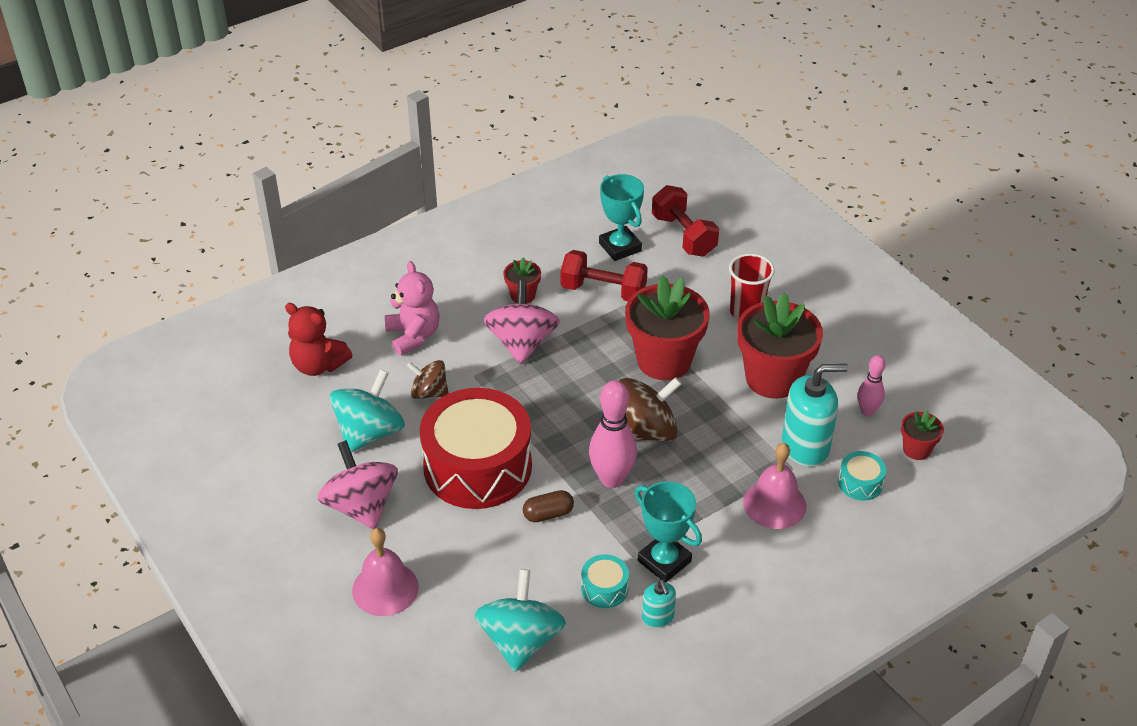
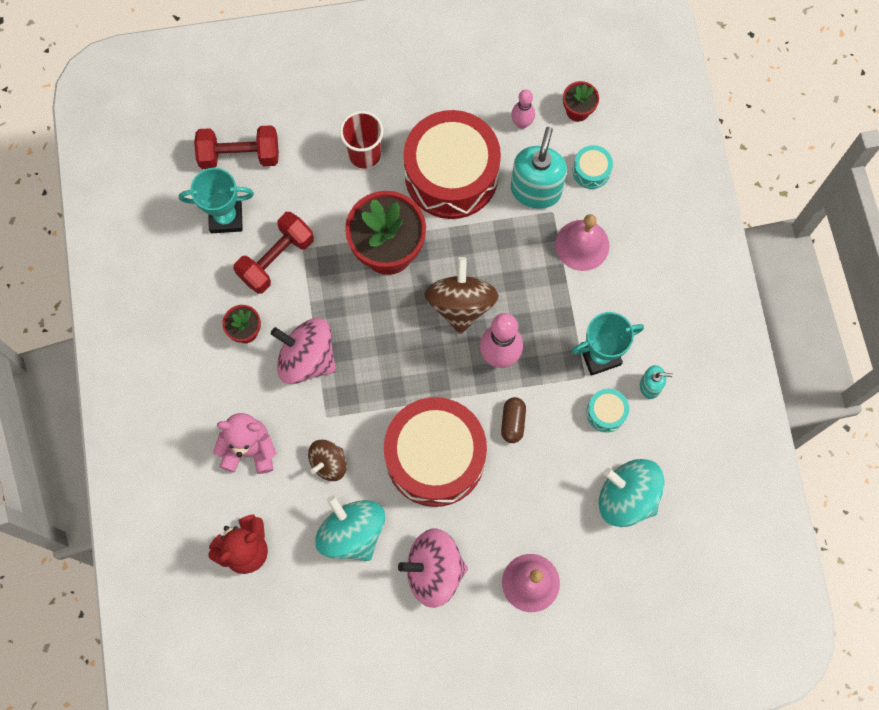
camera: 65 degrees left, 30 degrees up
red flower pot [737,292,823,399] -> red drum [404,110,501,219]

